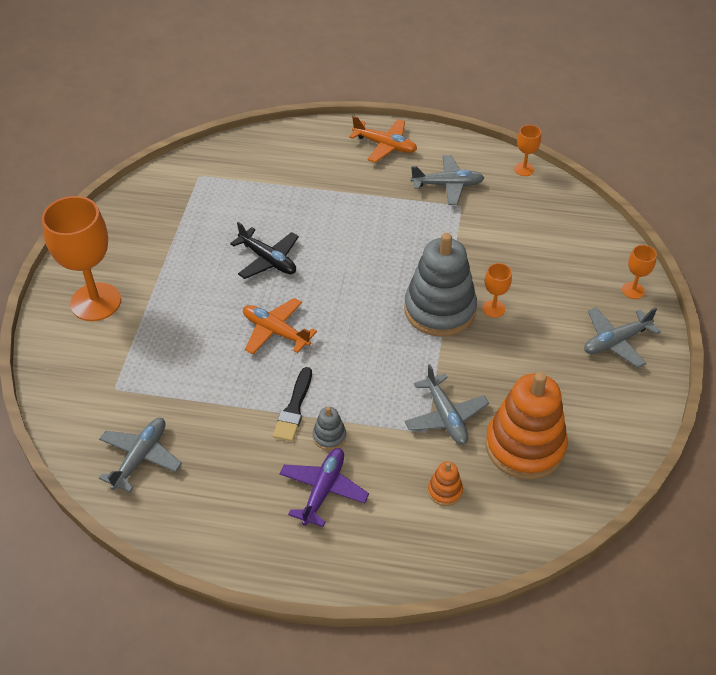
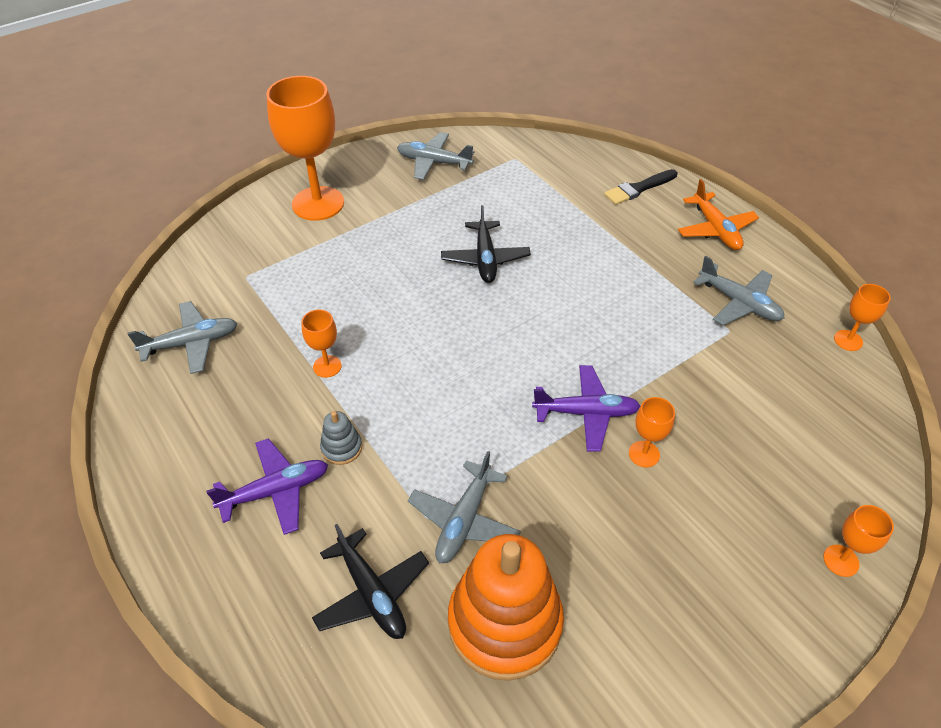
camera: 45 degrees right, 0 degrees up
orange plane [243,298,317,354] -> none
black brush [273,367,312,442] -> black brush moved to [604,169,677,205]
grey stacking toy [404,233,477,337] -> purple plane [532,365,640,452]
orange stacking toy [428,461,463,506] -> black plane [312,524,429,639]
grey plane [584,307,661,368] -> grey plane moved to [397,132,474,180]
none -> orange goblet [301,310,342,378]

